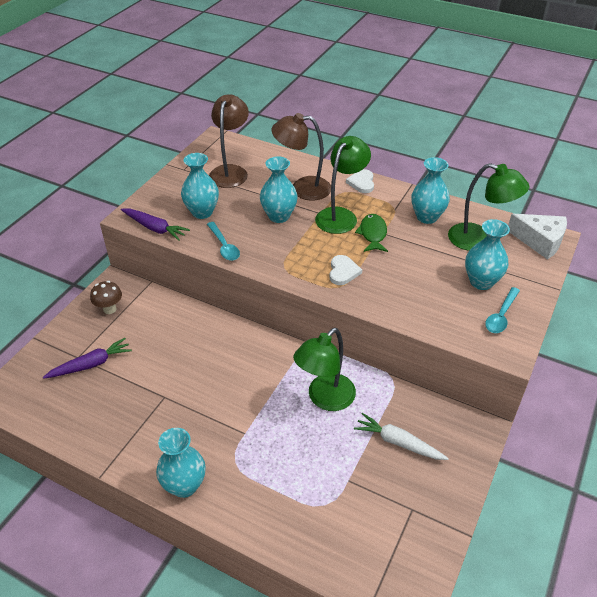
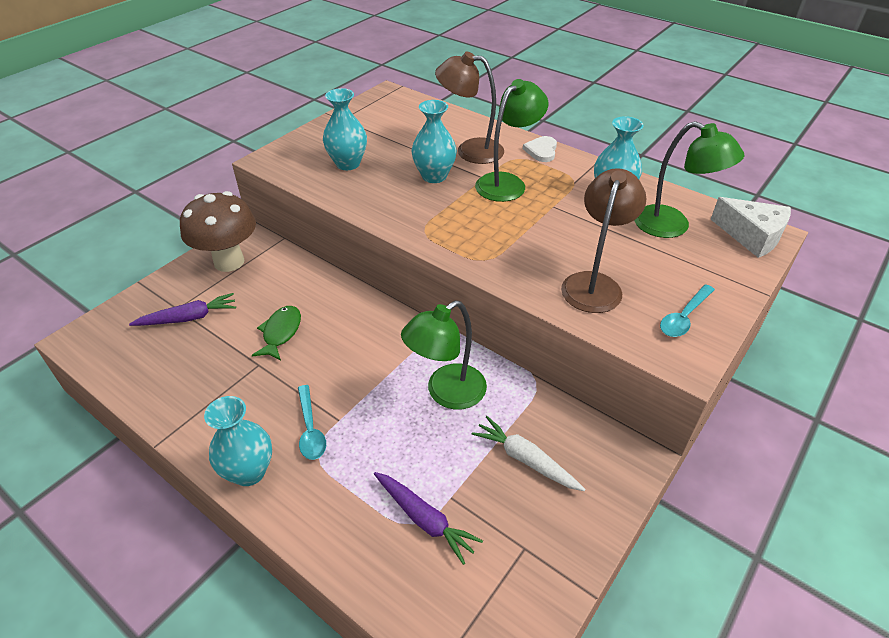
camera: 10 degrees right, 0 degrees up
brown mushroom [90,281,122,314] -> brown mushroom [180,191,256,272], size x2.00
purple carrot [121,208,190,241] -> purple carrot moved to [374,472,483,565]
turquoise spoon [207,222,240,261] -> turquoise spoon moved to [298,385,326,460]
brown lamp [209,94,249,188] -> brown lamp moved to [561,168,646,313]
white heart [329,255,362,285] -> none
green fish [355,214,388,252] -> green fish moved to [252,306,301,361]
turquoise vase [465,219,510,290] -> none

